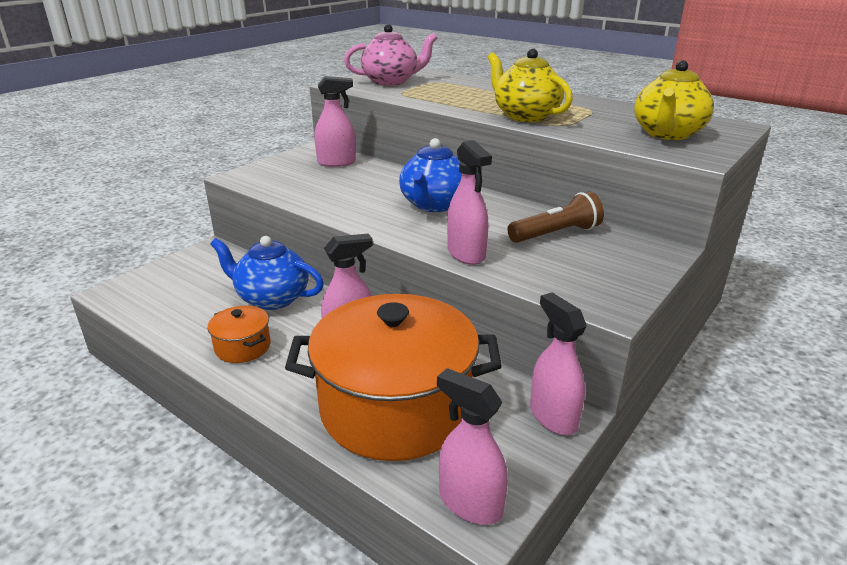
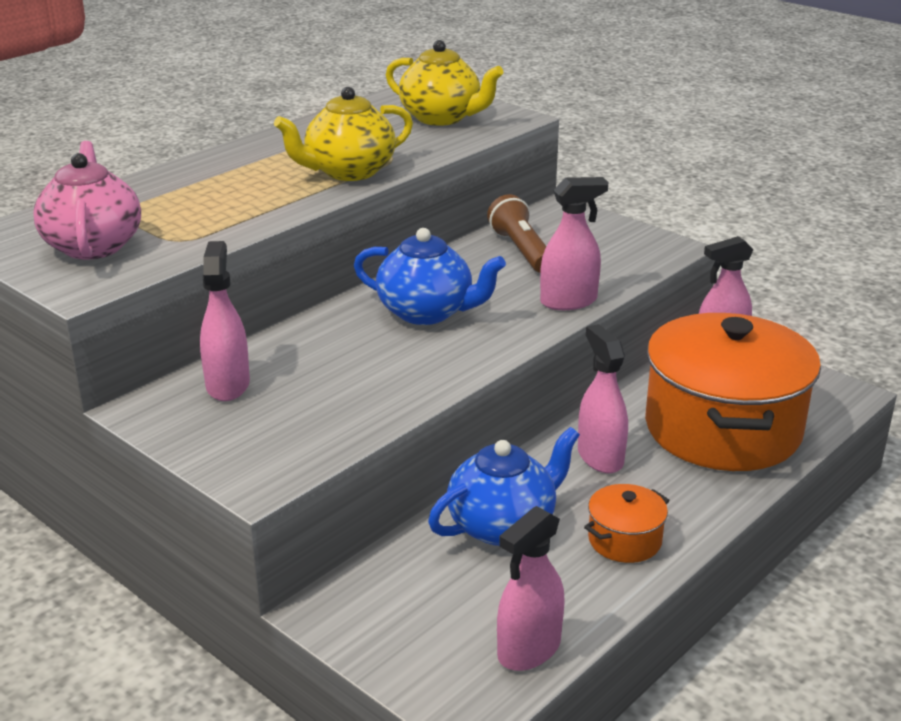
camera: 85 degrees left, 0 degrees up
blue teapot [210,236,324,310] -> blue teapot turned 150 degrees counterclockwise [428,427,580,546]
pink spray bottle [437,368,508,525] -> pink spray bottle moved to [497,506,565,671]

